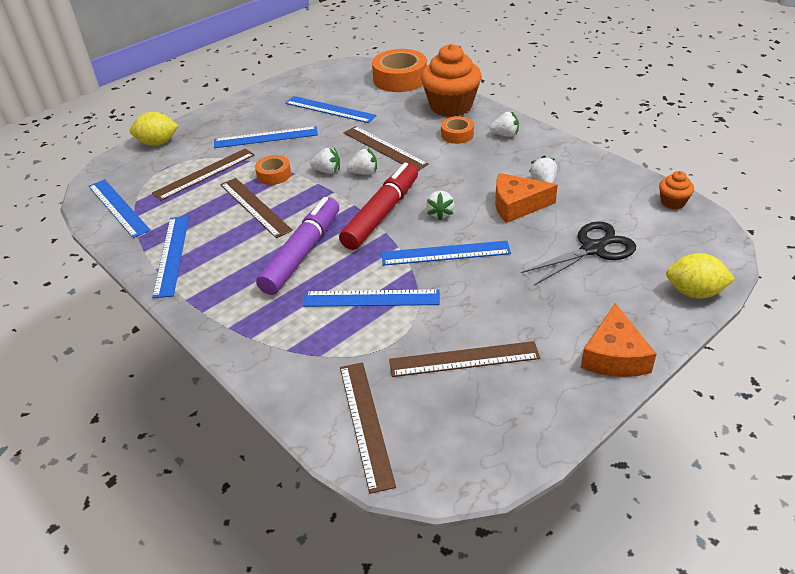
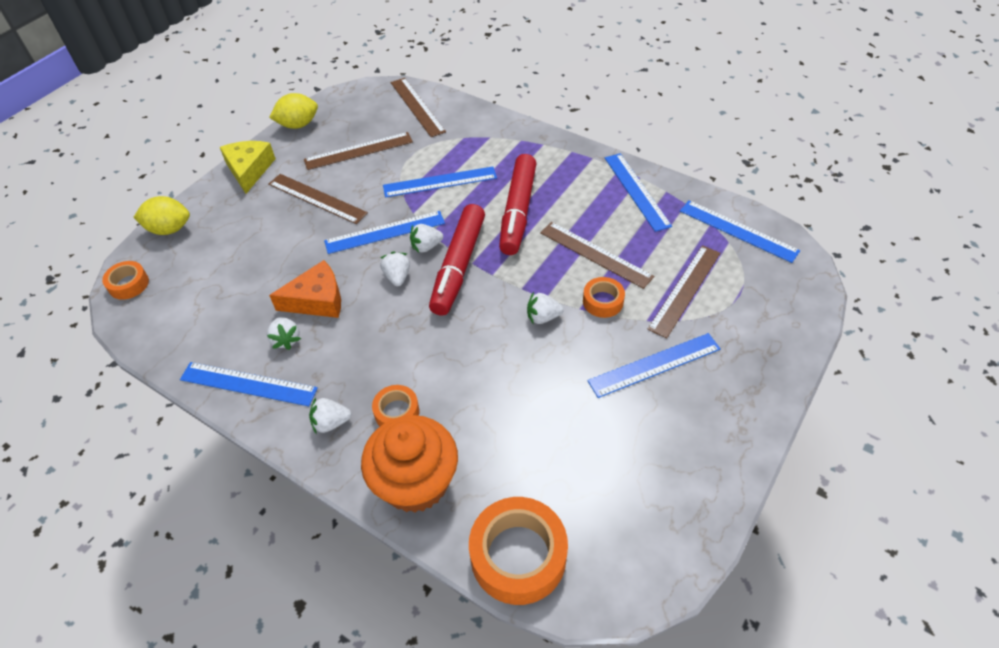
camera: 165 degrees right, 10 degrees up
yellow lemon [130,112,178,146] -> yellow lemon moved to [269,93,318,129]
purple marker [256,197,339,295] -> red marker [499,154,536,255]
blue ruler [285,96,377,123] -> blue ruler moved to [180,362,318,406]
brown ruler [344,126,429,171] -> brown ruler moved to [268,174,368,224]
white strawberry [347,148,377,175] -> white strawberry moved to [410,224,443,253]
black scissors [521,221,636,285] -> none
orange cheese [581,303,657,377] -> yellow cheese [220,141,276,194]
orange cupcake [659,171,694,209] -> none
none -> orange tape [102,261,149,300]

